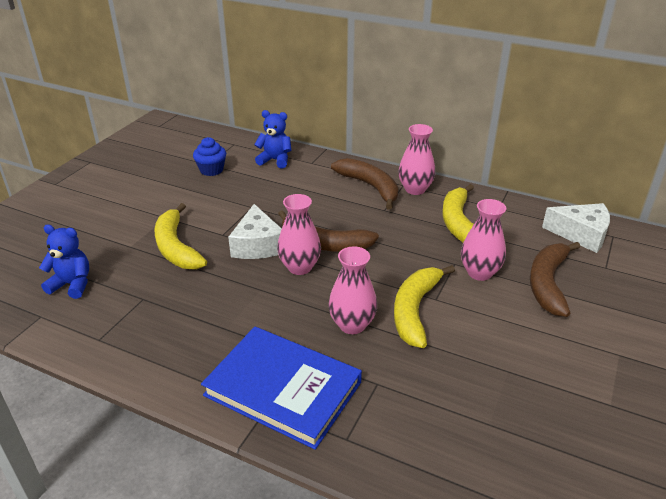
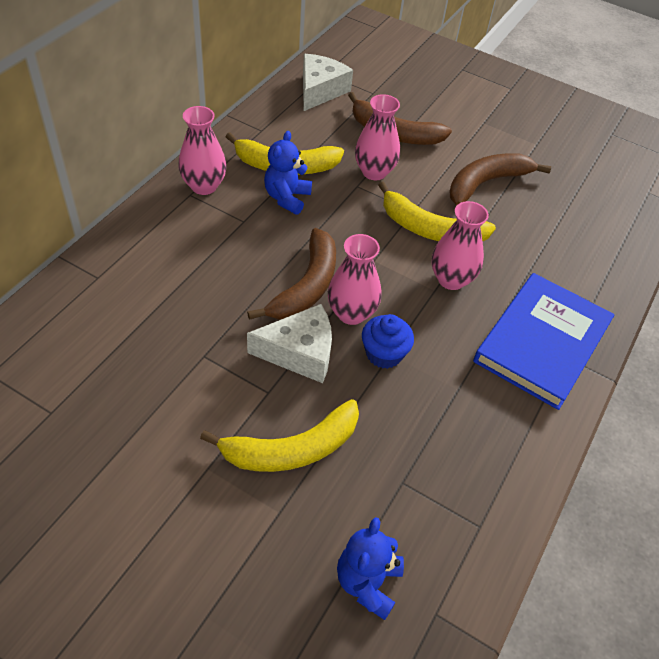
camera: 90 degrees left, 15 degrees up
blue cupcake [193,137,226,176] -> blue cupcake moved to [362,314,414,369]
blue teddy bear [254,110,291,168] -> blue teddy bear moved to [264,131,312,215]
brown banana [331,158,398,210] -> brown banana moved to [449,154,551,205]

